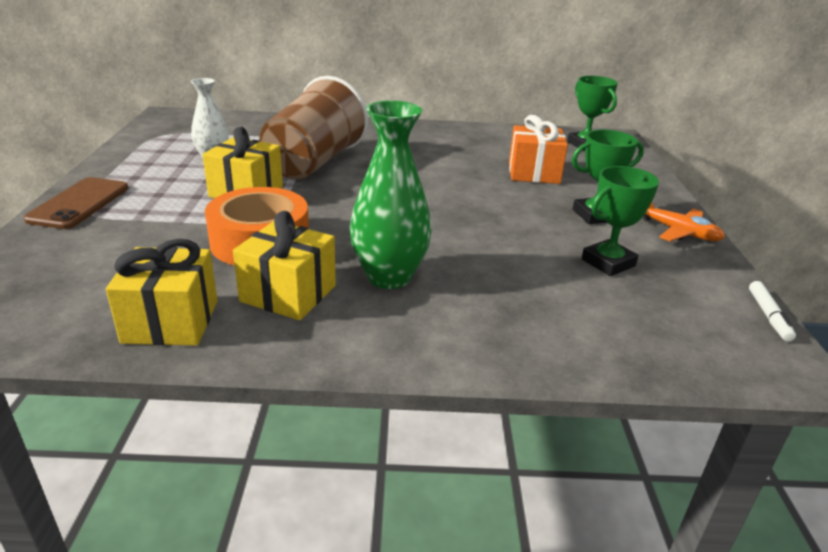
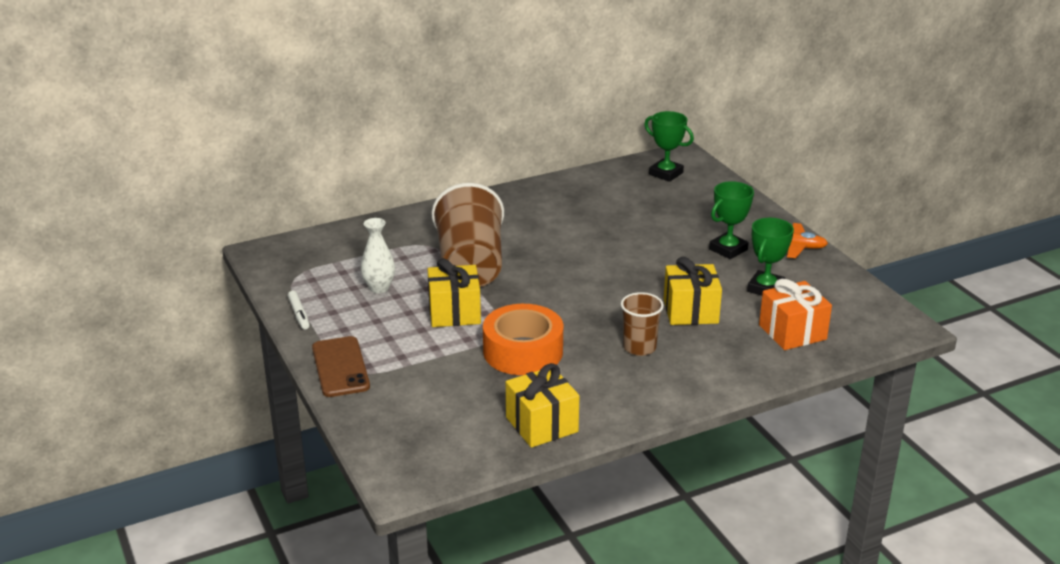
camera: 25 degrees left, 0 degrees up
yellow gift [233,211,336,320] -> yellow gift moved to [664,257,722,325]
green vase [350,100,432,289] -> brown cup [621,292,664,356]
orange gift [509,115,568,184] -> orange gift moved to [759,279,832,350]
white marker [749,281,796,342] -> white marker moved to [288,291,310,329]

